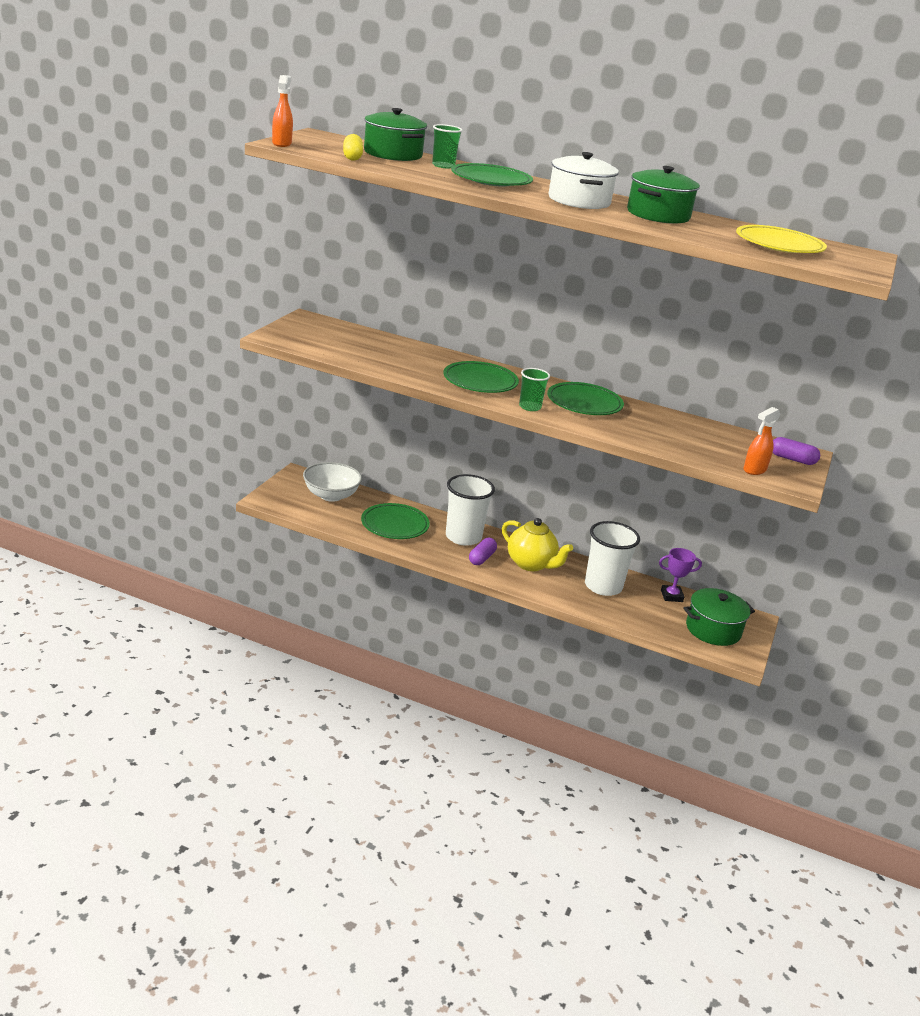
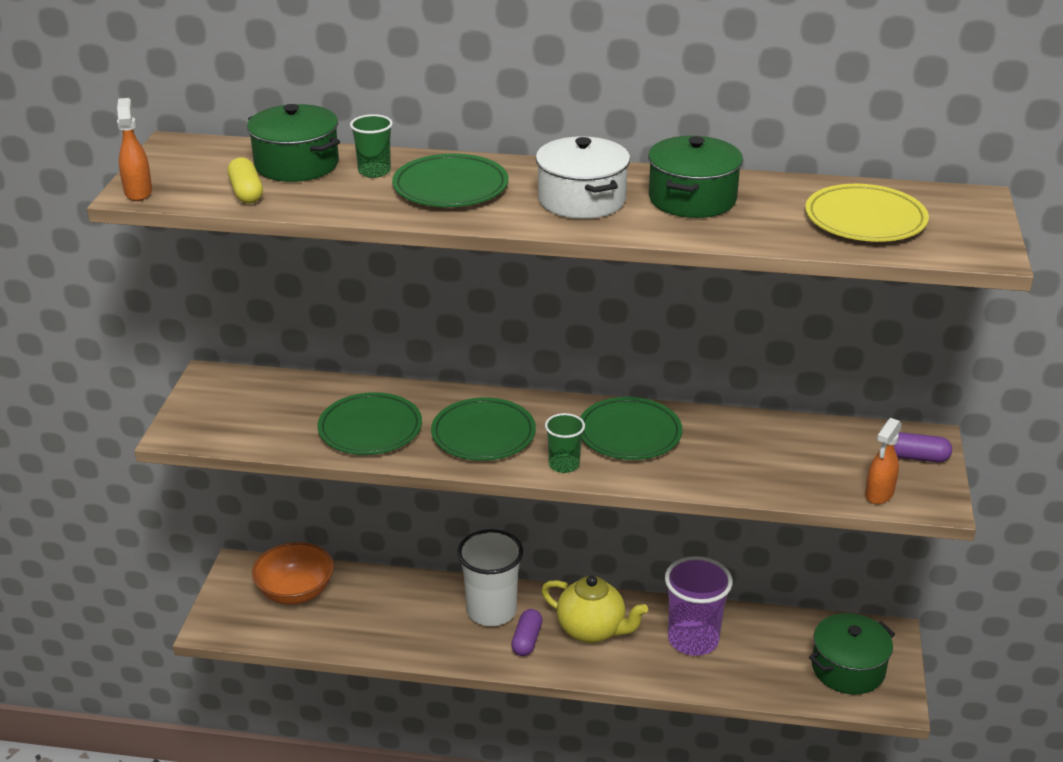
camera: 10 degrees left, 5 degrees up
white bowl [303,462,362,502] -> orange bowl [252,542,334,605]
green plate [361,503,430,539] -> green plate moved to [317,392,422,455]
white cup [585,521,640,596] -> purple cup [665,556,733,656]
purple trophy [659,548,702,602] -> none

